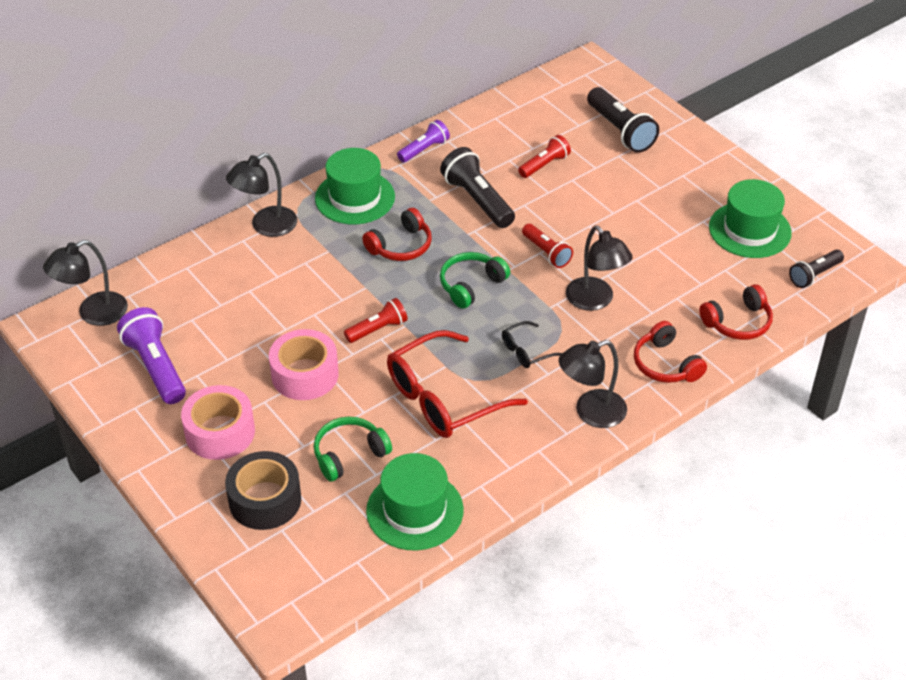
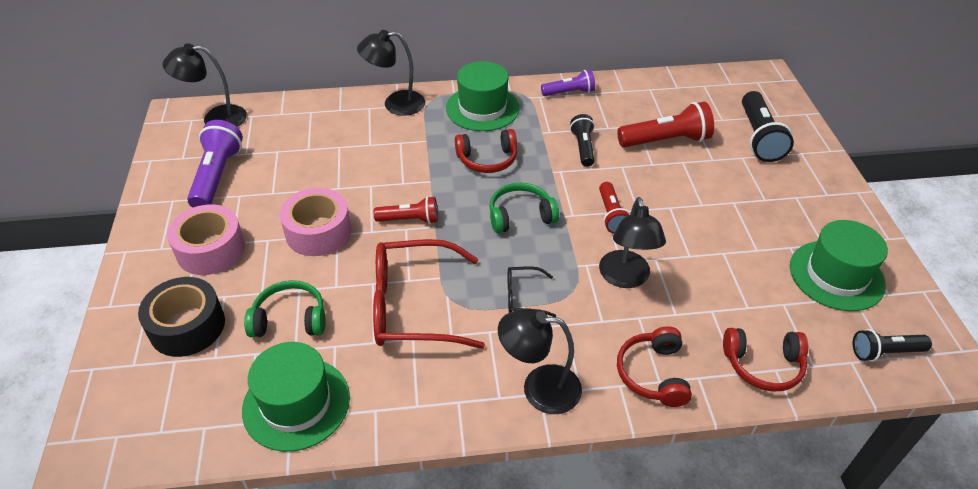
camera: 30 degrees right, 0 degrees up
black flashlight [440,147,515,228] -> black flashlight [570,114,595,167], size x0.62
red flashlight [518,135,571,178] -> red flashlight [617,102,714,147], size x1.61

